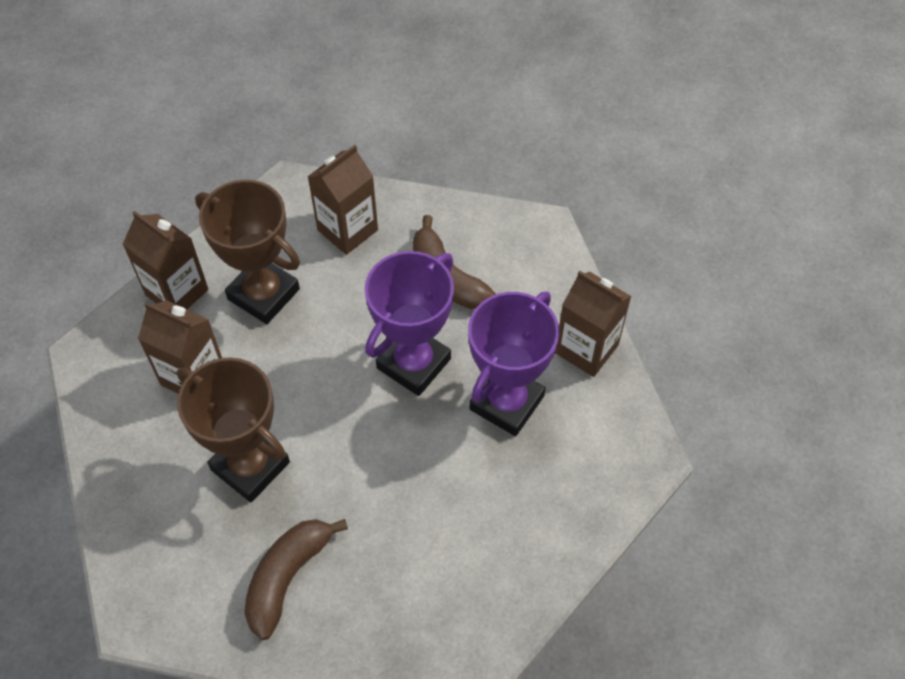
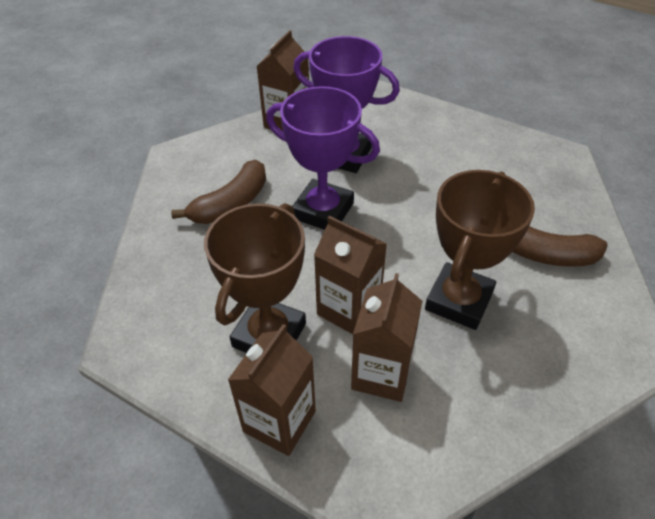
camera: 100 degrees left, 10 degrees down
brown carton [307,145,378,255] -> brown carton moved to [314,216,387,334]

